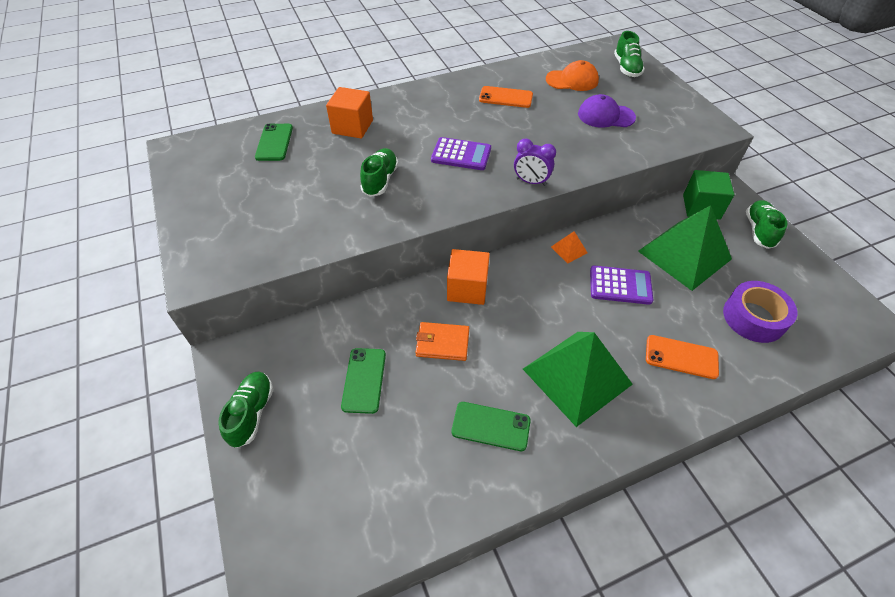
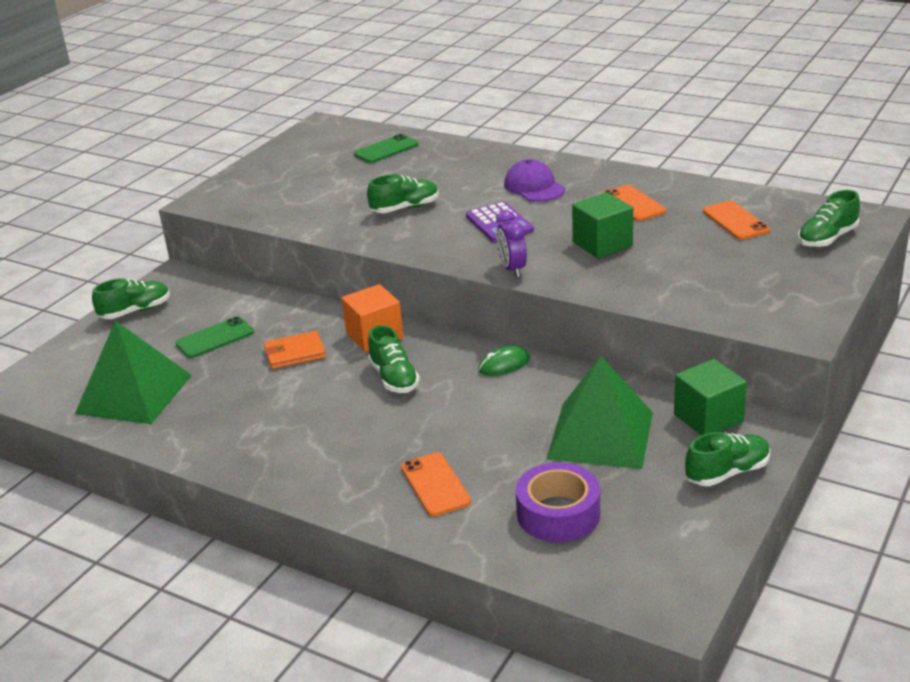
camera: 55 degrees right, 20 degrees down
orange cube [326,87,373,138] -> none
orange wallet [415,322,469,361] -> orange wallet turned 75 degrees counterclockwise [264,331,326,369]
green phone [452,402,531,451] -> none
green pyramid [523,332,633,427] -> green pyramid moved to [75,320,192,424]
orange cap [546,60,599,91] -> orange phone [703,201,770,240]
orange pyramid [551,231,588,264] -> green mouse [478,346,530,376]
purple cap [578,94,636,128] -> purple cap moved to [504,159,565,202]
purple calculator [590,266,653,305] -> none
none -> green shoe [368,325,420,393]
none -> green cube [572,192,633,258]

